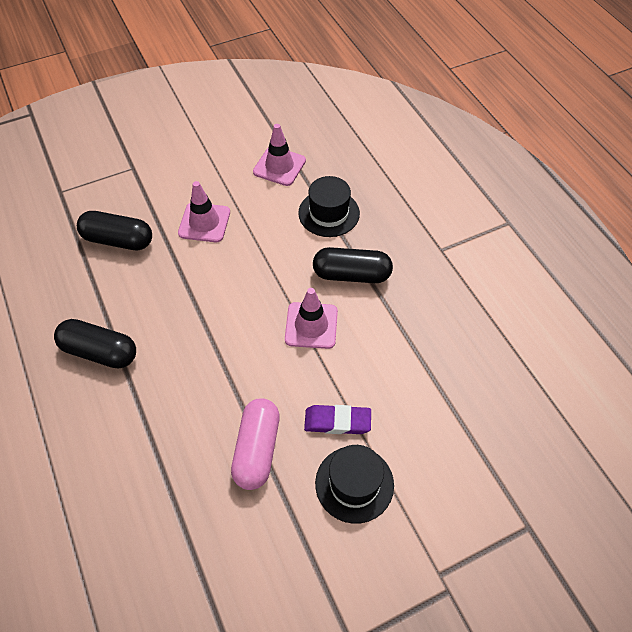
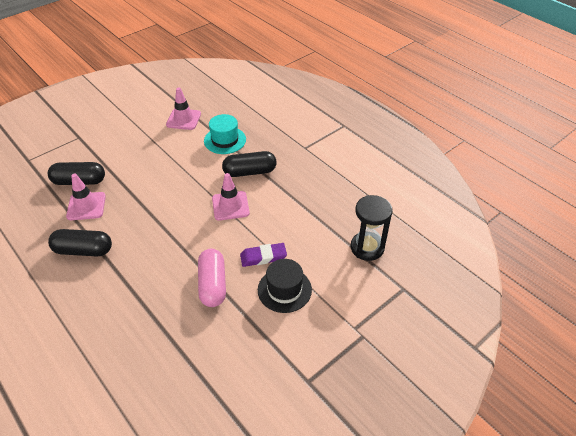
camera: 15 degrees left, 10 degrees down
pink traffic cone [178,181,230,242] -> pink traffic cone moved to [66,173,106,220]
black hat [298,176,360,237] -> turquoise hat [204,114,246,154]
none -> black hourglass [351,195,393,261]

